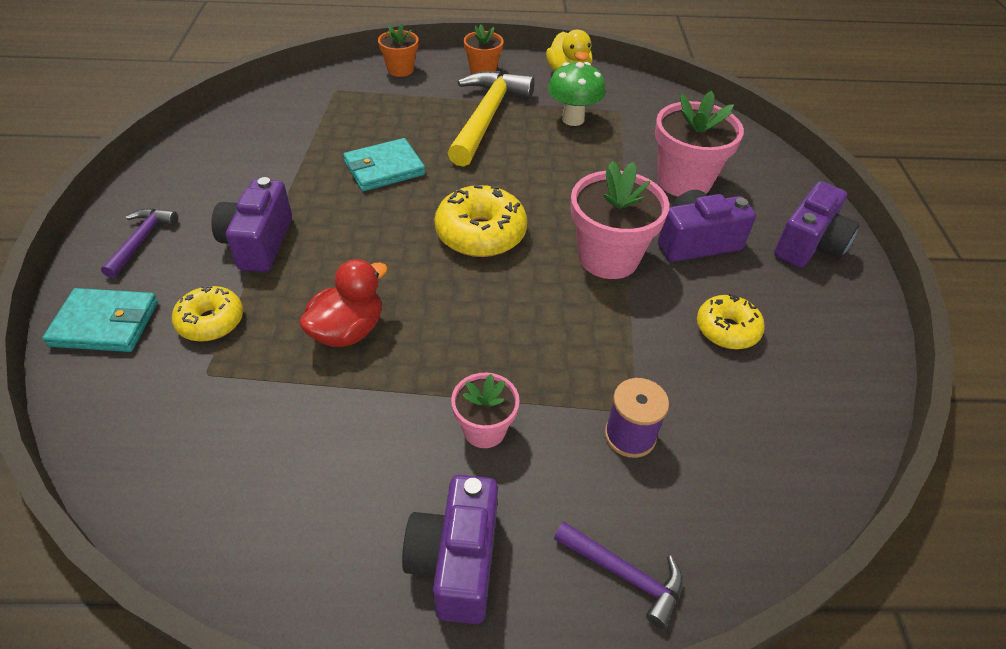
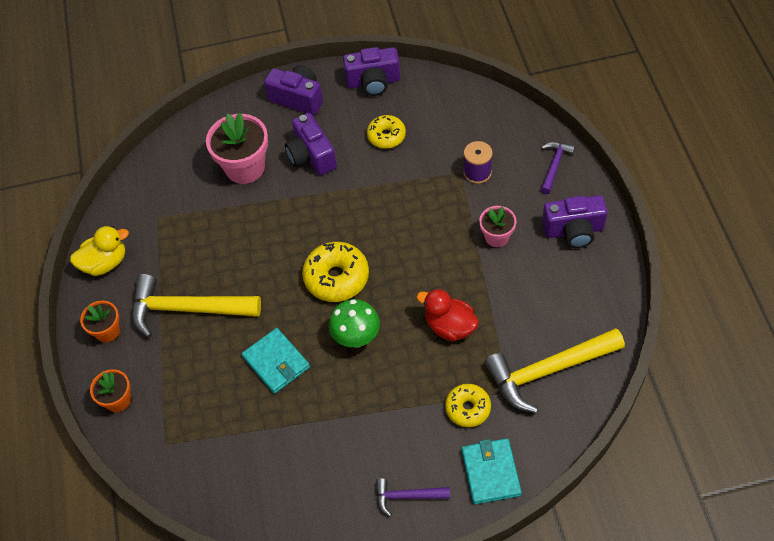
camera: 95 degrees left, 10 degrees up
purple camera [212,177,292,272] -> purple camera moved to [343,47,400,96]
green mushroom [548,62,606,126] -> green mushroom moved to [329,299,380,348]
pink flower pot [571,161,669,279] -> none
none -> yellow hammer [484,328,625,413]

